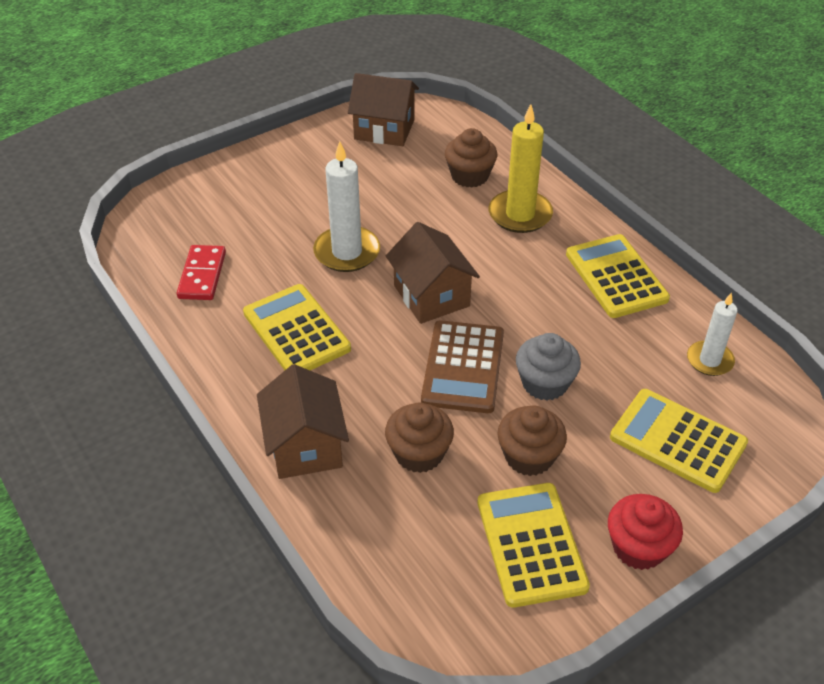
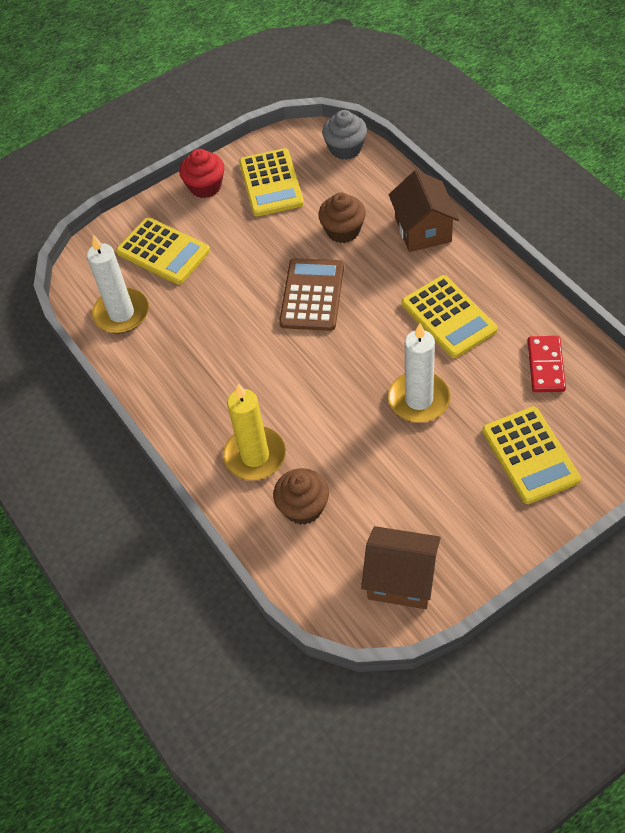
camera: 175 degrees left, 10 degrees up
brown house [386,222,480,324] -> none
brown cupcake [497,406,567,476] -> none
grey cupcake [516,333,581,401] -> grey cupcake moved to [322,110,367,160]
yellow calculator [566,234,670,318] -> yellow calculator moved to [482,406,581,504]
white candle [687,292,738,376] -> white candle [87,235,149,333], size x1.58

